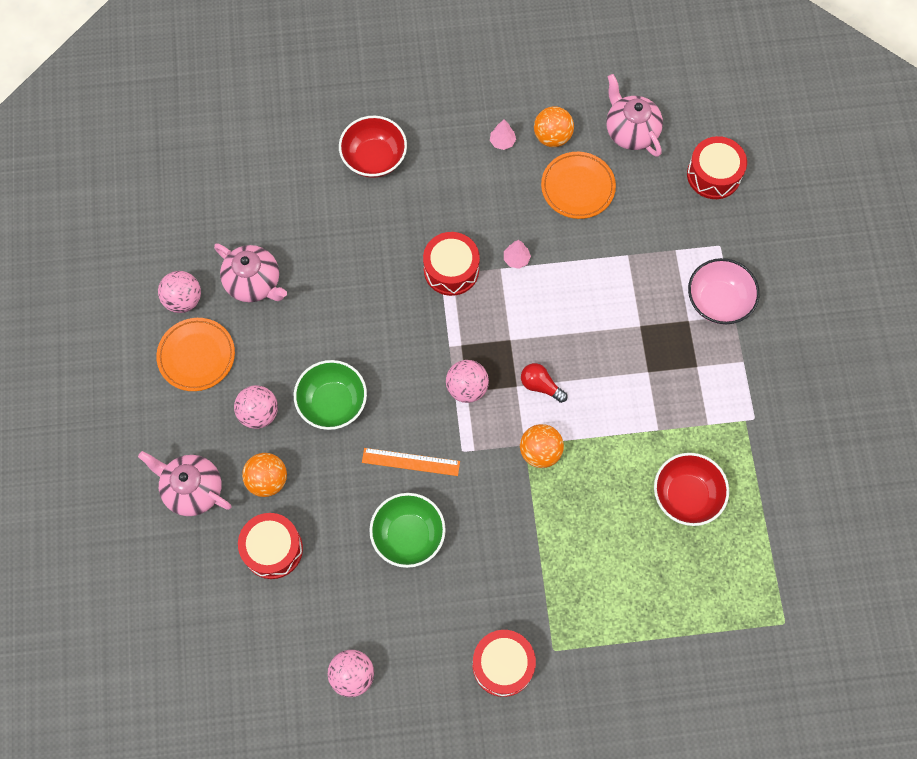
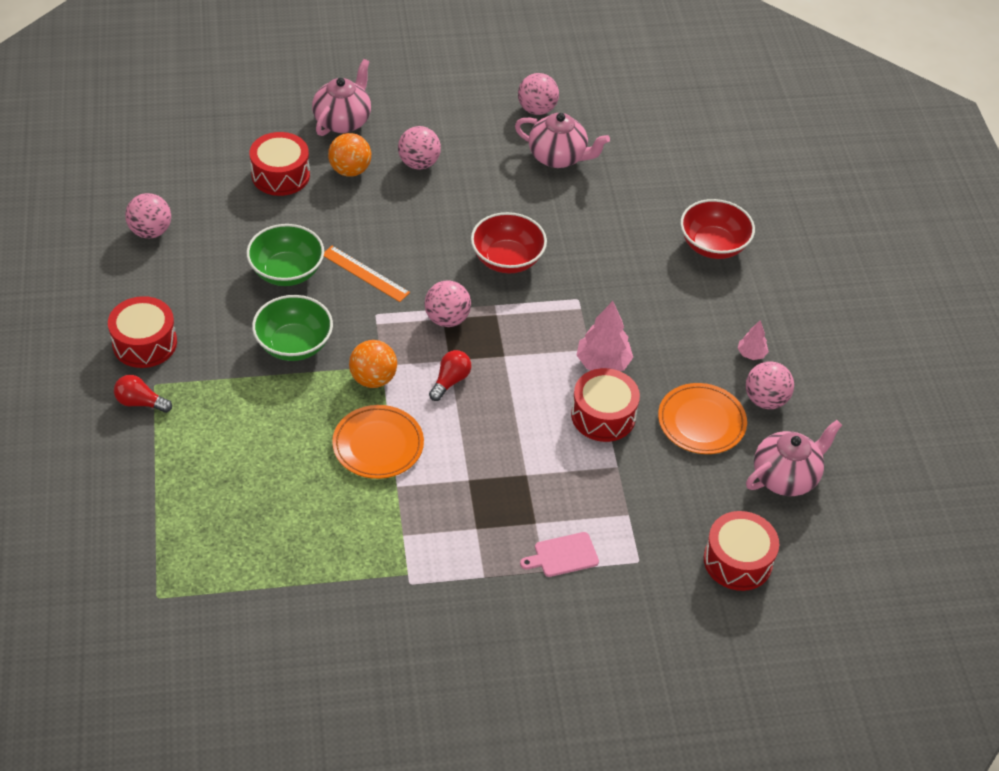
camera: 85 degrees right, 20 degrees down
orange plate [156,318,235,391] -> orange plate moved to [332,405,424,479]
pink teapot [214,243,287,302] -> pink teapot turned 105 degrees counterclockwise [515,113,610,168]
green bowl [294,360,367,430] -> green bowl moved to [252,295,333,361]
orange ruler [362,448,460,476] -> orange ruler turned 60 degrees counterclockwise [324,246,410,302]
red drum [423,232,480,296] -> red drum moved to [571,368,640,442]
pink tree [504,240,531,269] -> pink tree [577,301,633,371], size x1.80
orange ball [534,106,574,147] -> pink ball [746,361,794,409]
red bowl [654,453,729,526] -> red bowl moved to [471,212,547,274]
pink bowl [688,258,760,324] -> pink cutting board [520,532,599,577]
none -> red light bulb [114,375,172,413]

